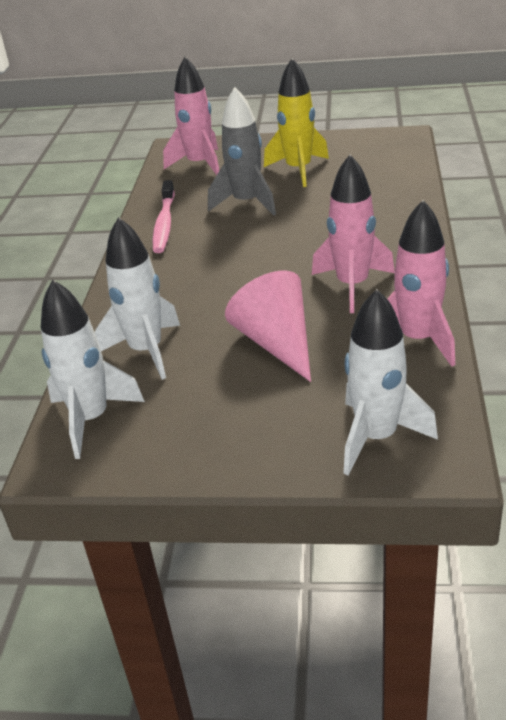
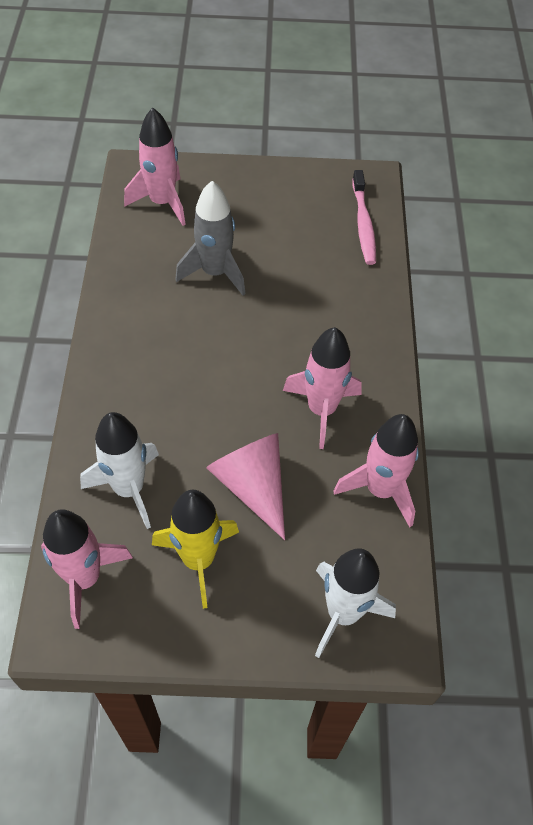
camera: 10 degrees left, 20 degrees up
white rocket [41,280,145,459] -> pink rocket [41,509,133,629]
pink toothbrush [152,180,175,253] -> pink toothbrush moved to [352,170,376,265]
yellow rocket [264,58,329,187] -> yellow rocket moved to [152,490,239,609]

